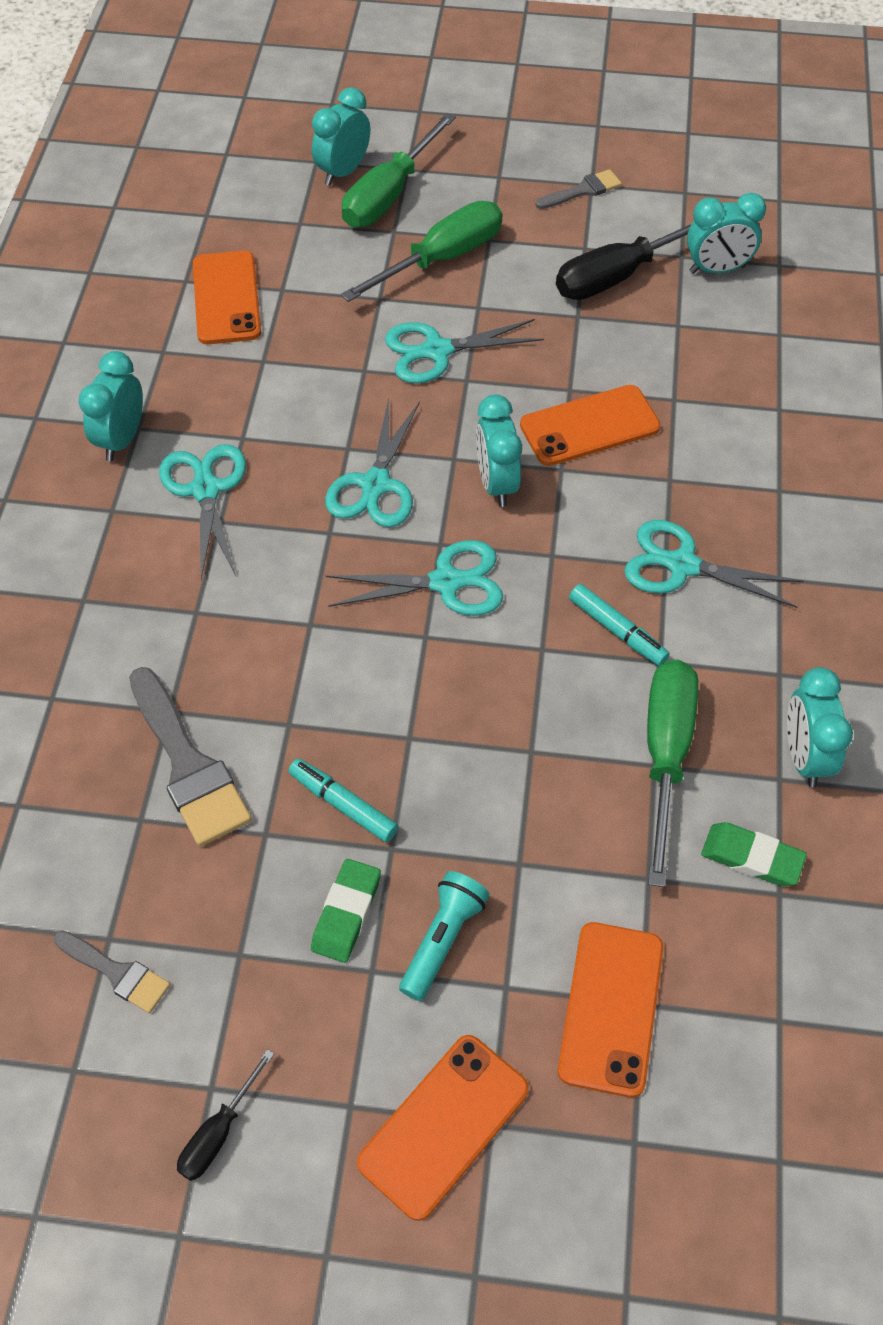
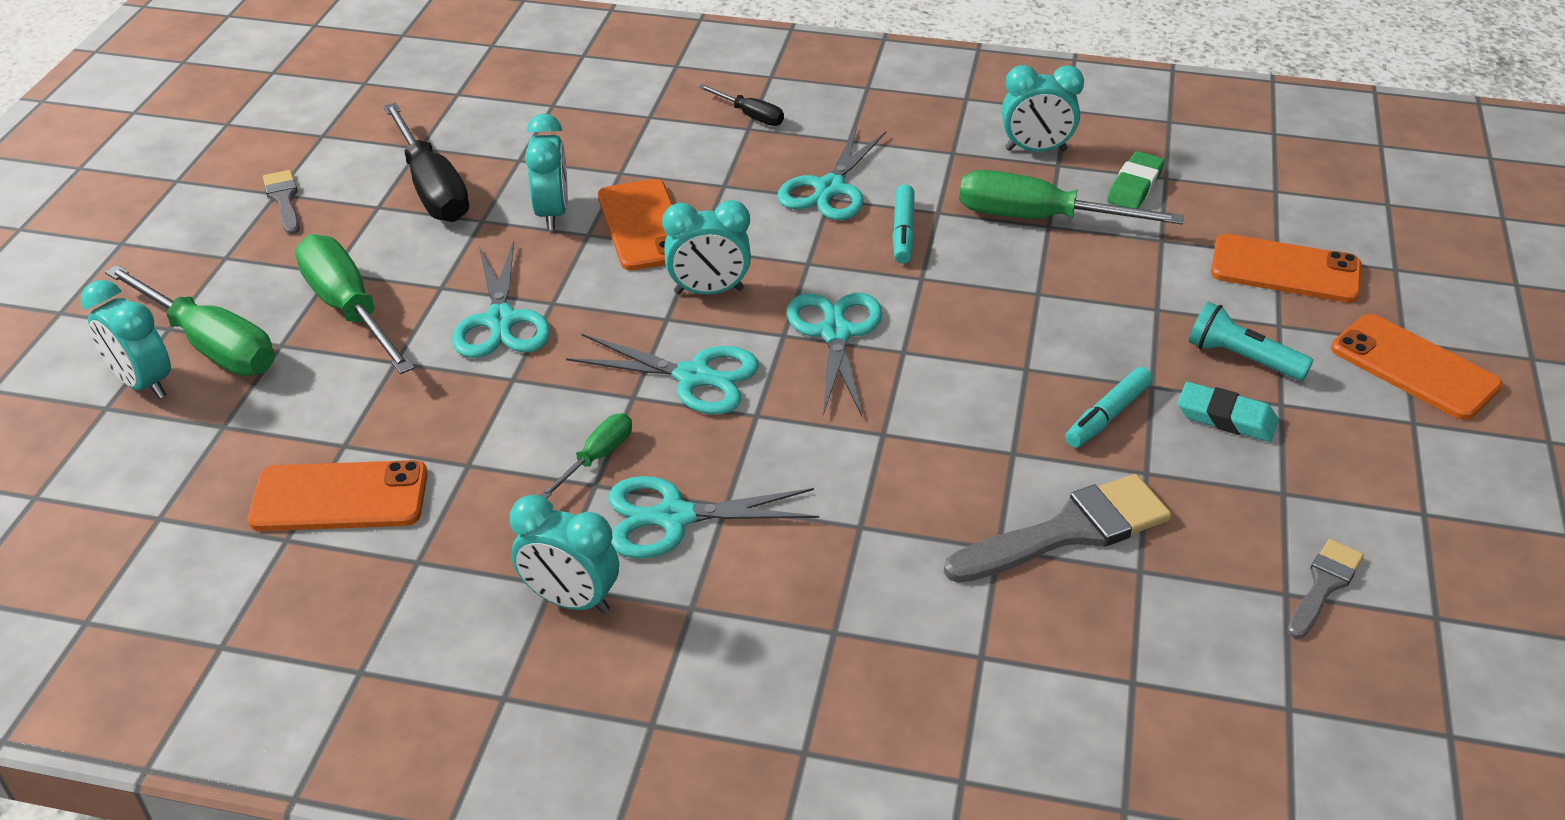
camera: 85 degrees left, 15 degrees down
black screwdriver [177,1049,274,1181] -> black screwdriver moved to [698,84,784,126]
green eraser [311,859,381,963] -> turquoise eraser [1178,382,1278,442]
turquoise marker [569,584,670,666] -> turquoise marker turned 135 degrees clockwise [892,184,915,264]
turquoise clock [687,193,766,274] -> turquoise clock moved to [525,113,568,230]
none -> green screwdriver [539,413,632,499]

